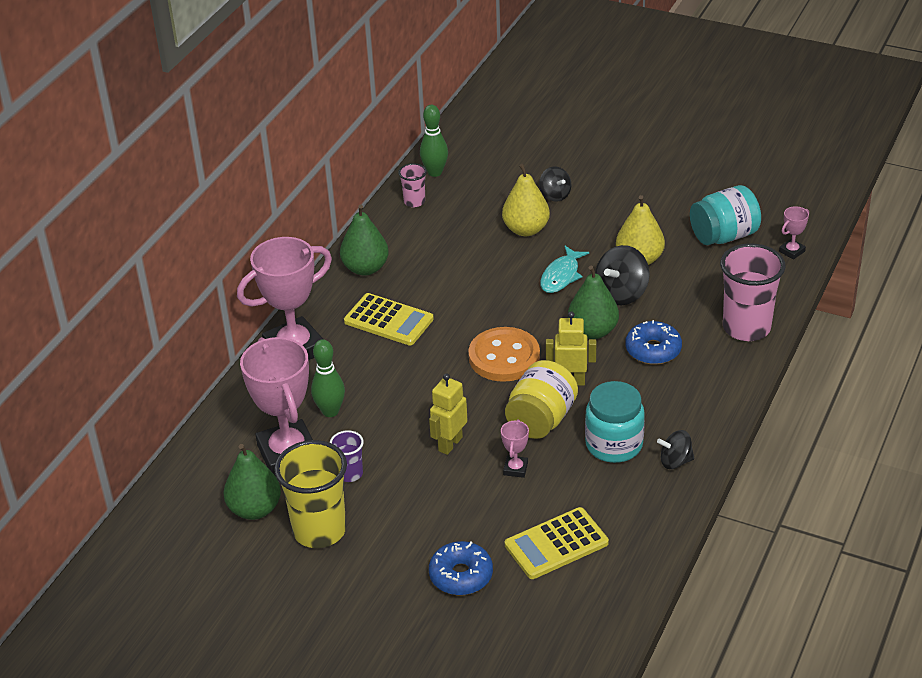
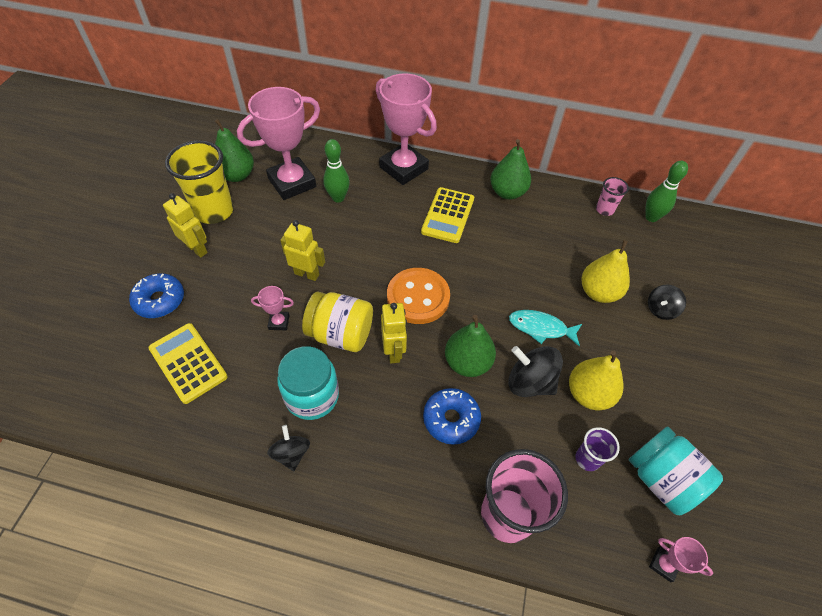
camera: 75 degrees right, 15 degrees up
purple cup [330,430,364,482] -> purple cup moved to [575,427,620,471]
none -> yellow robot [163,193,208,258]

